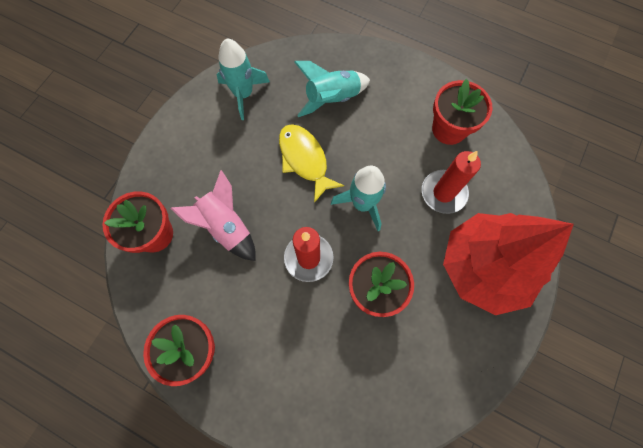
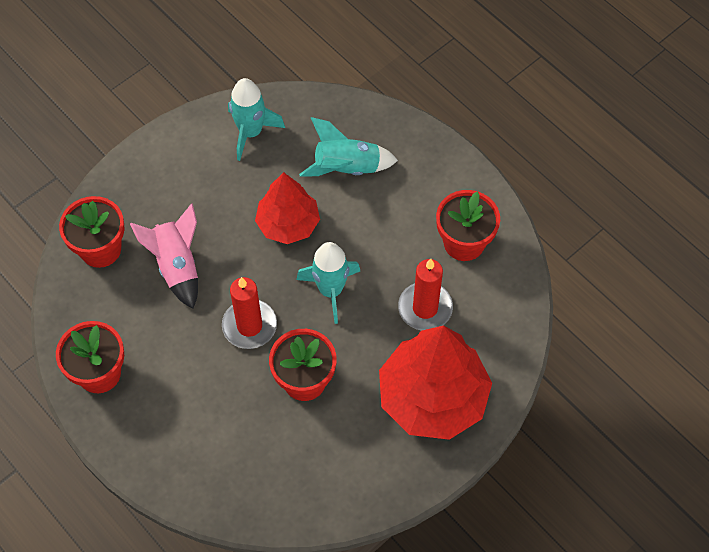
camera: 20 degrees right, 10 degrees down
yellow fish [279,124,344,203] -> red tree [255,172,320,244]

